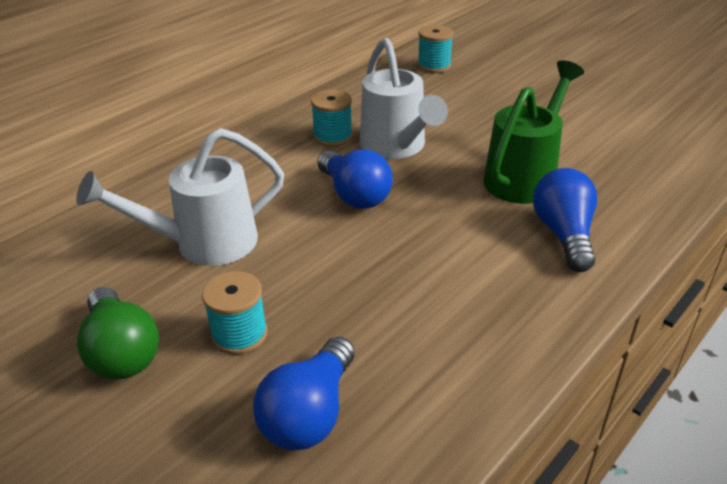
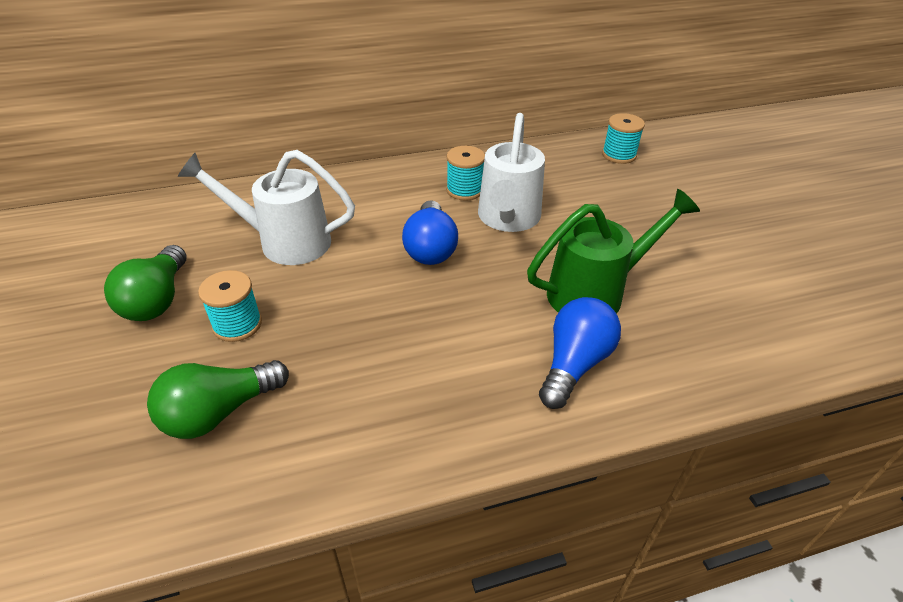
camera: 30 degrees right, 5 degrees up
blue light bulb [253,336,355,450] -> green light bulb [147,360,289,439]

